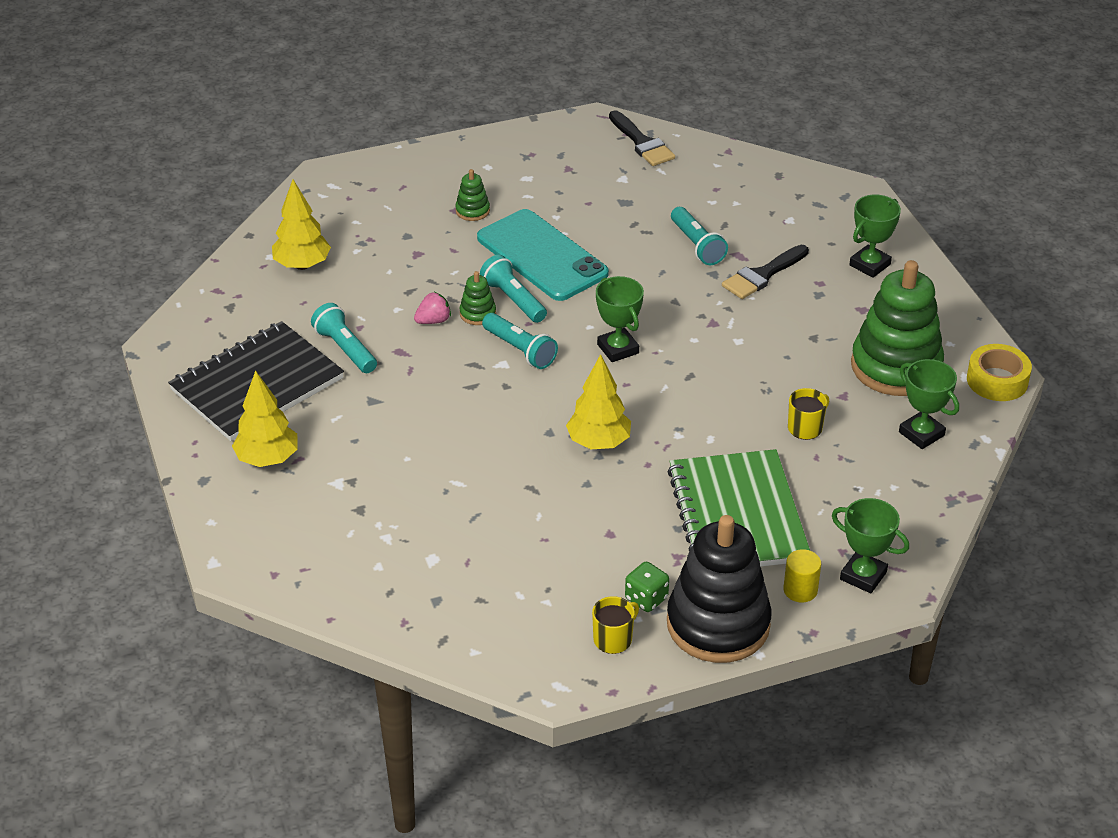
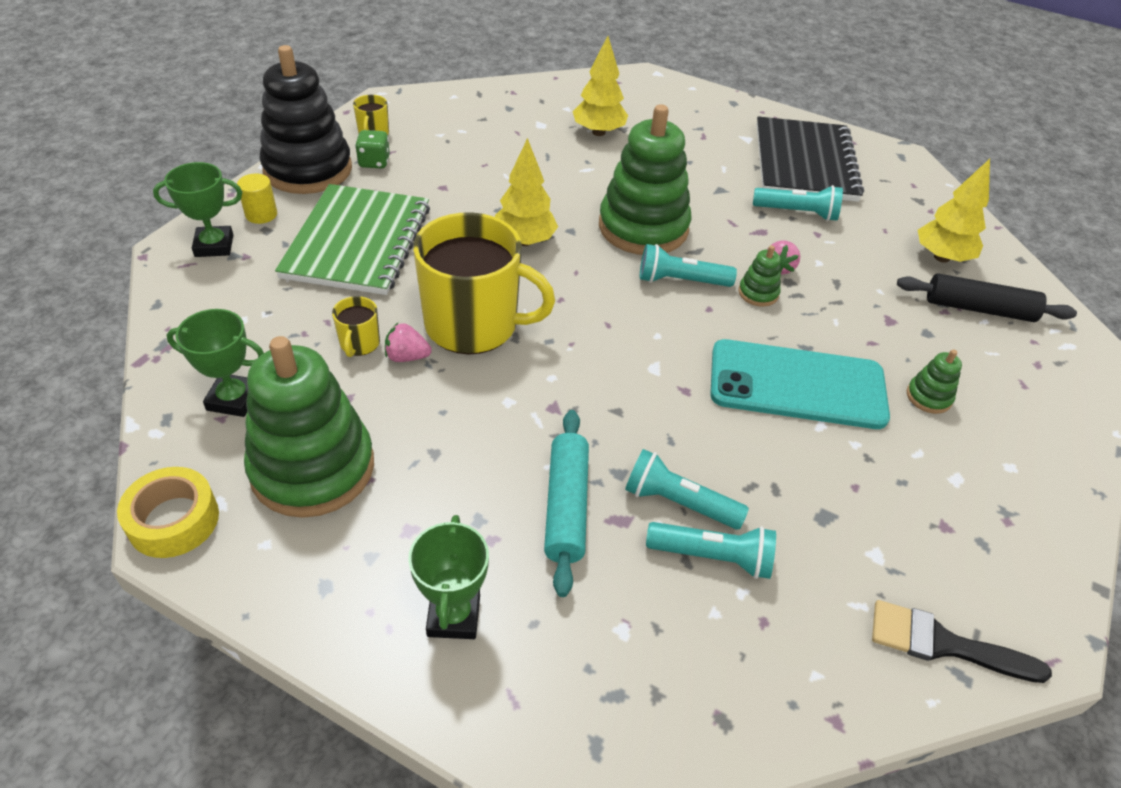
camera: 135 degrees right, 5 degrees up
yellow tree [232,370,298,467] -> yellow tree moved to [573,36,628,136]
turquoise flashlight [480,255,547,323] -> turquoise flashlight moved to [646,522,776,579]
green trophy [596,276,644,362] -> none
green notebook [668,449,810,567] -> green notebook turned 60 degrees clockwise [275,184,430,295]
black brush [722,245,809,299] -> turquoise rolling pin [544,410,589,597]
none -> pink strawberry [385,323,432,362]
none -> yellow mug [413,212,555,354]
none -> green stacking toy [599,104,692,255]
none -> black rolling pin [897,274,1077,322]

